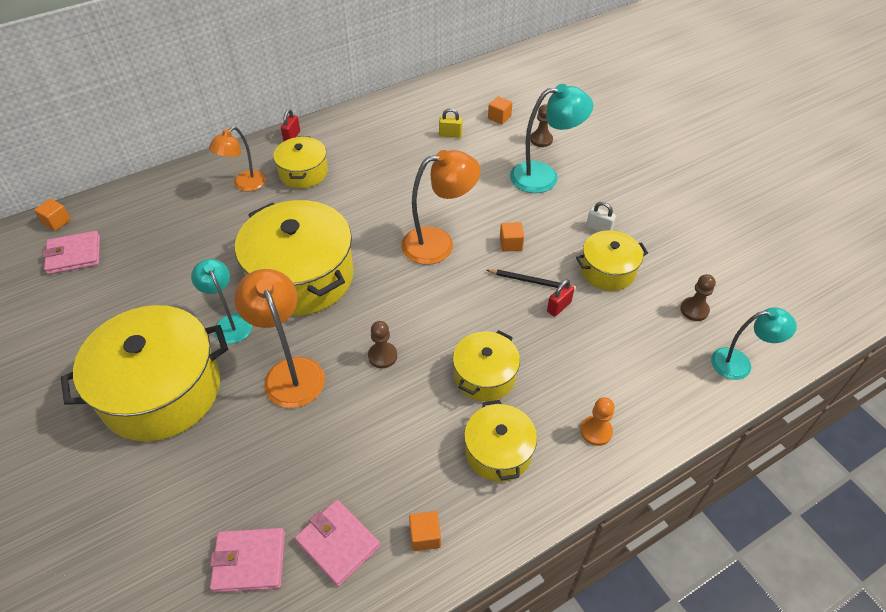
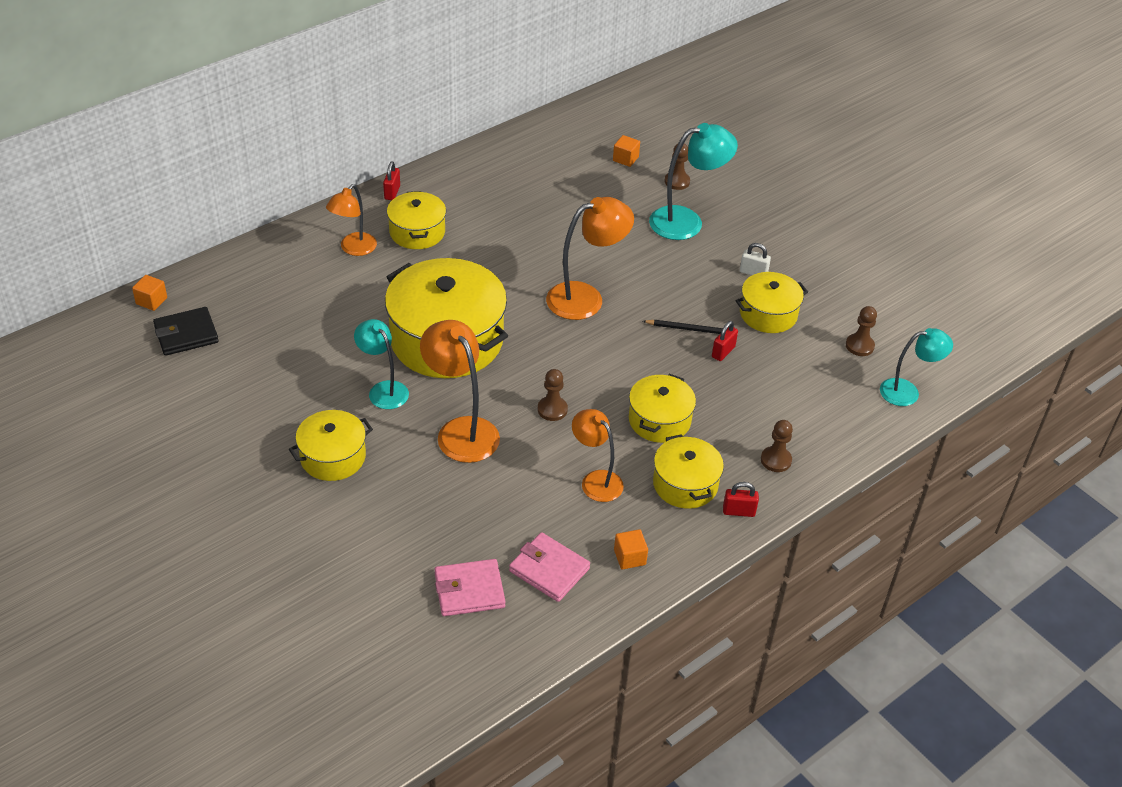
camera: 10 degrees left, 5 degrees down
pink wallet [42,231,100,274] -> black wallet [153,307,219,356]
yellow pot [61,305,228,442] -> yellow pot [289,410,373,481], size x0.53
yellow padlock [439,108,462,138] -> none
orange cube [500,222,524,252] -> none
orange pawn [580,397,615,446] -> brown pawn [761,420,793,472]
none -> orange lamp [572,409,624,502]
none -> red padlock [723,482,759,517]

